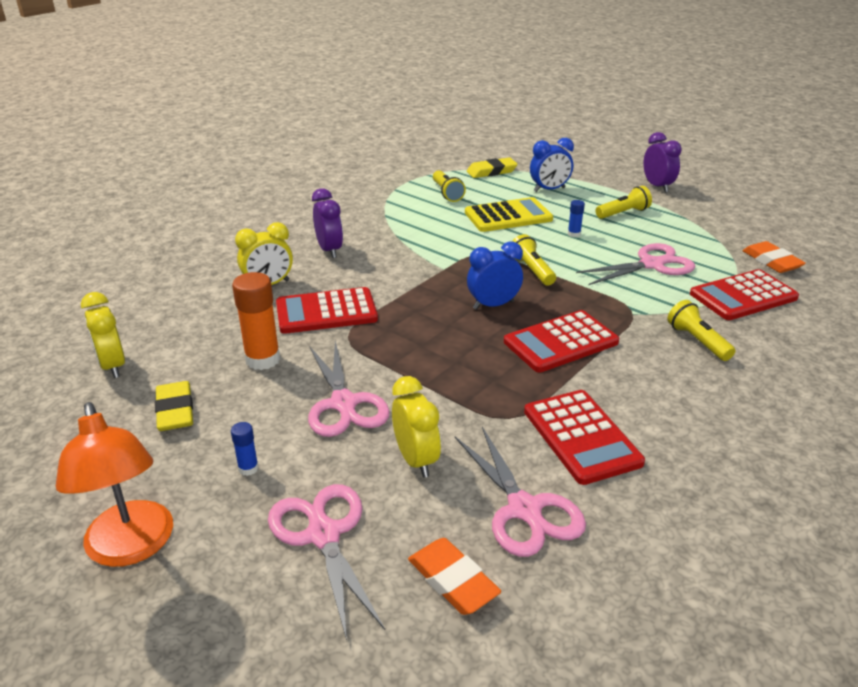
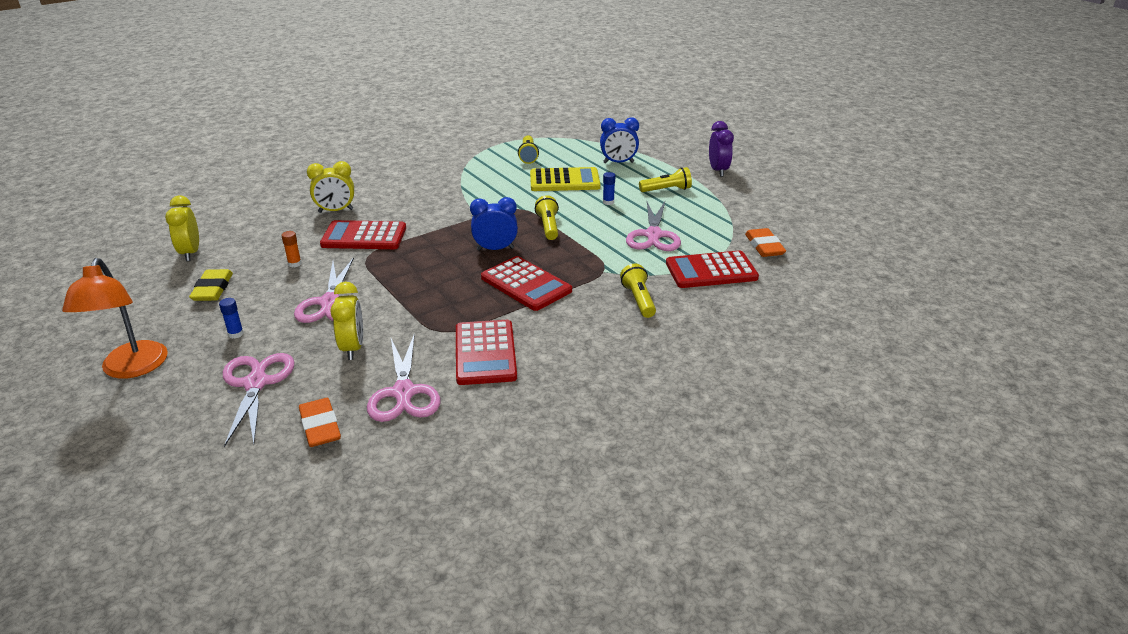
camera: 15 degrees right, 0 degrees up
orange glue stick [232,272,280,370] -> orange glue stick [281,231,302,267], size x0.49
purple clock [312,188,343,258] -> none
yellow eraser [467,157,518,178] -> none
red calculator [504,310,619,372] -> red calculator turned 120 degrees counterclockwise [481,256,572,311]
pink scissors [576,243,695,285] -> pink scissors turned 105 degrees clockwise [626,201,681,251]

